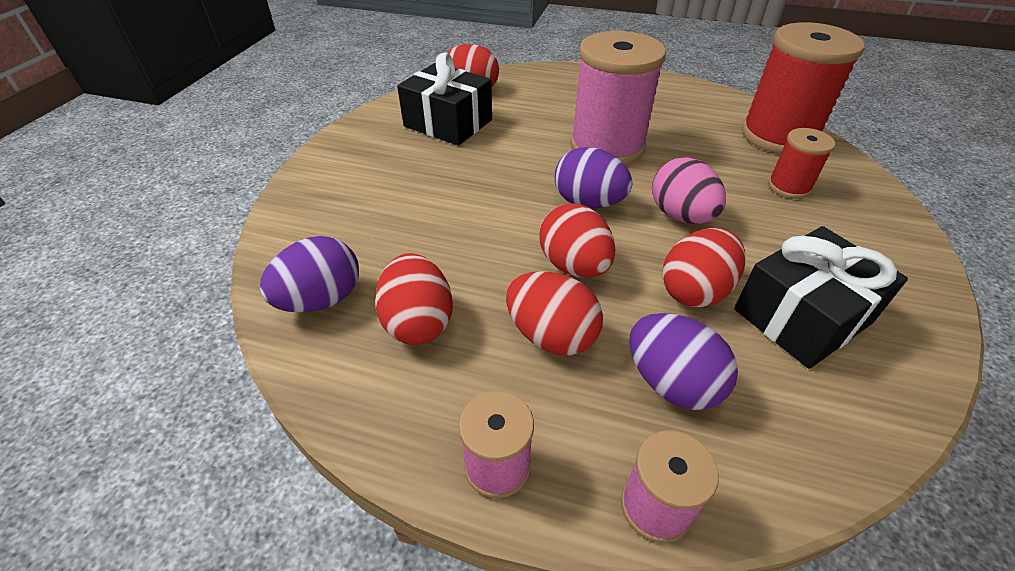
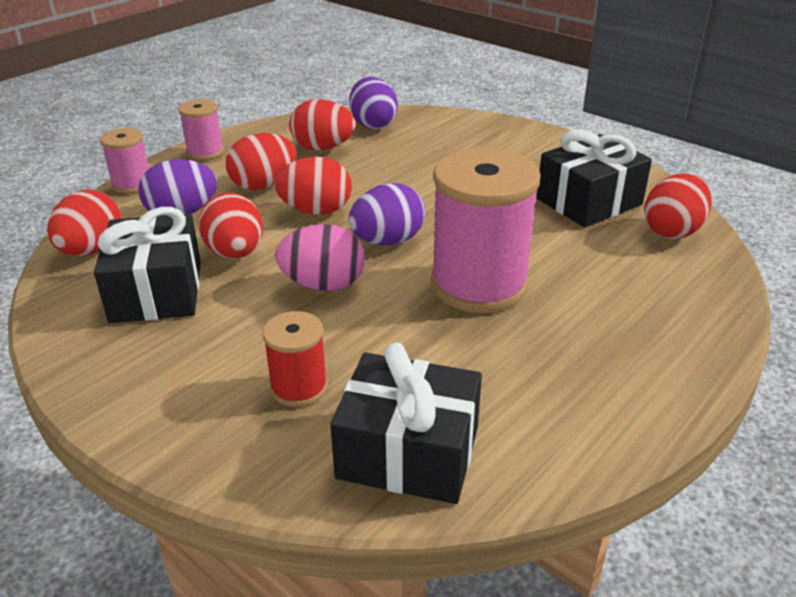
camera: 115 degrees right, 10 degrees down
red spool [742,22,865,154] -> black gift [330,343,482,504]
none -> red egg [47,190,122,256]

